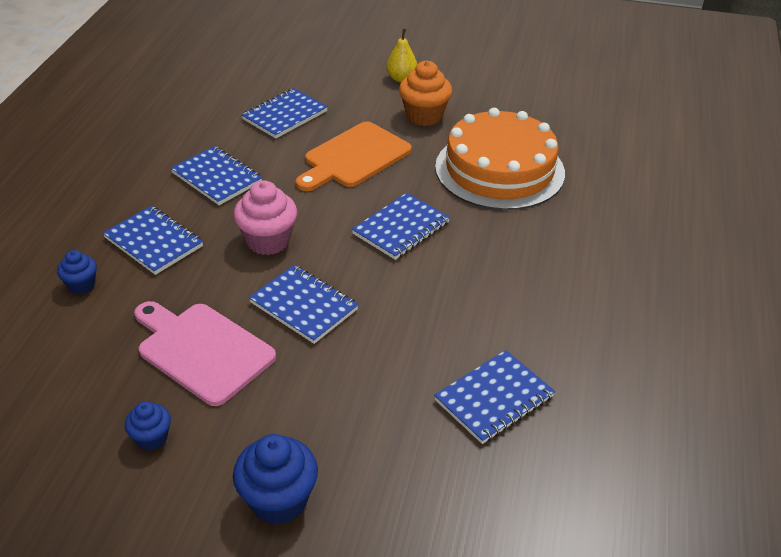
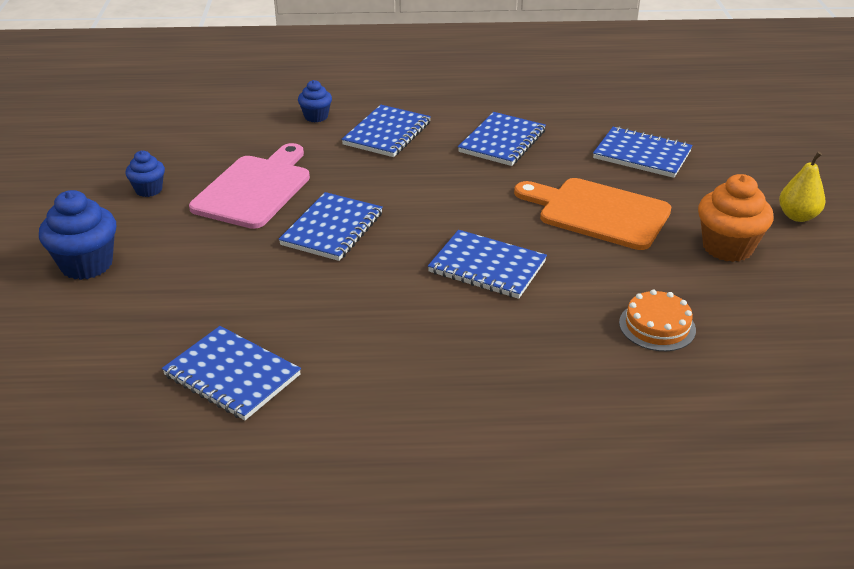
camera: 75 degrees right, 5 degrees down
pink cupcake [233,180,297,255] -> none
orange cake [435,108,565,210] -> orange cake [619,290,696,351], size x0.41

